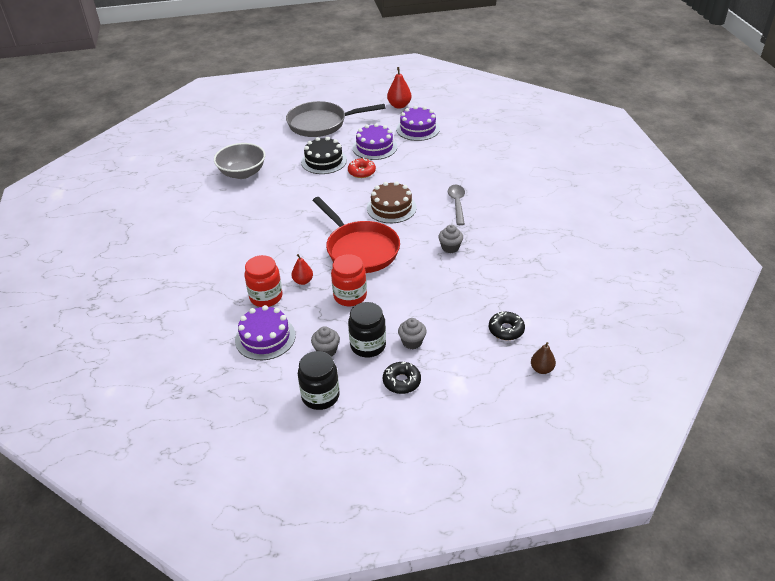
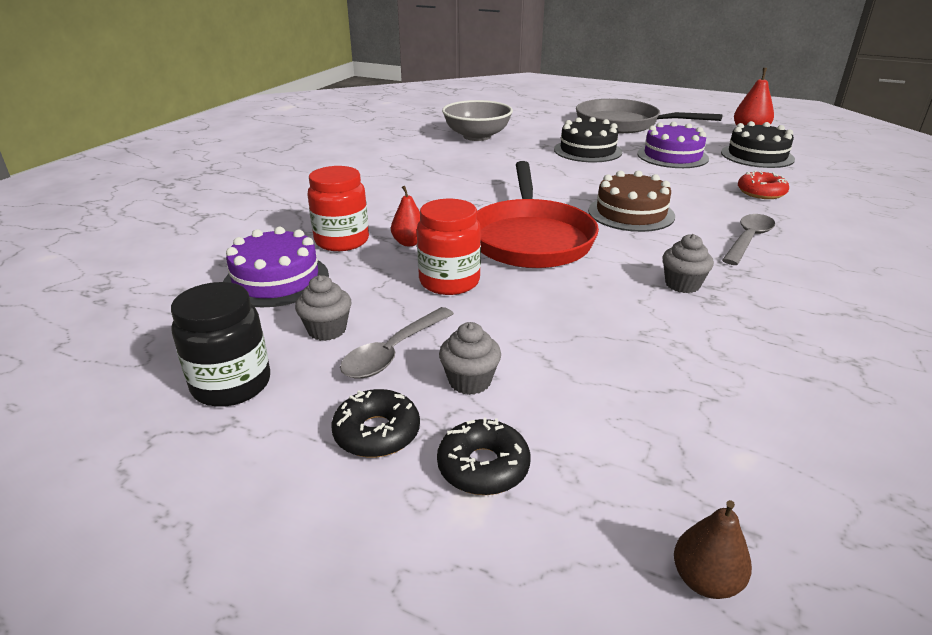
camera: 35 degrees right, 10 degrees down
red donut [348,157,376,178] -> red donut moved to [738,171,789,199]
black jar [348,302,386,357] -> grey spoon [340,307,454,379]
purple cake [396,106,440,141] -> black cake [721,121,795,168]
black donut [489,311,525,340] -> black donut moved to [437,418,530,495]

